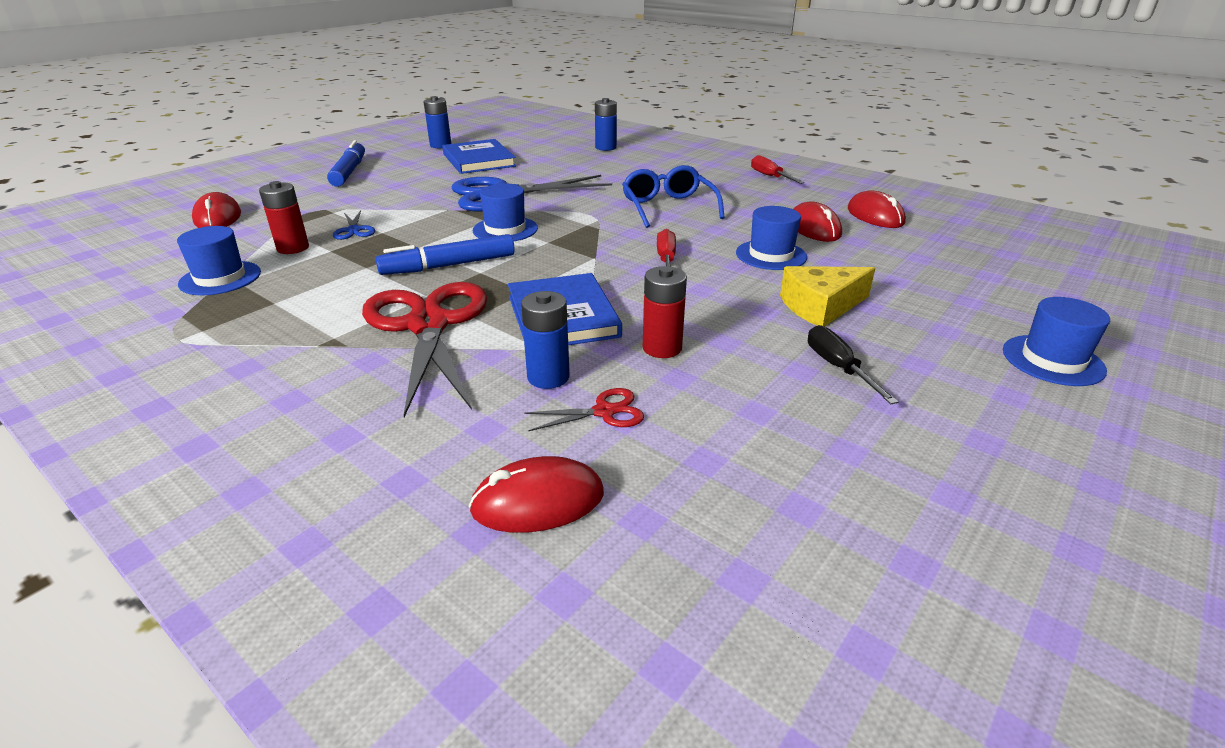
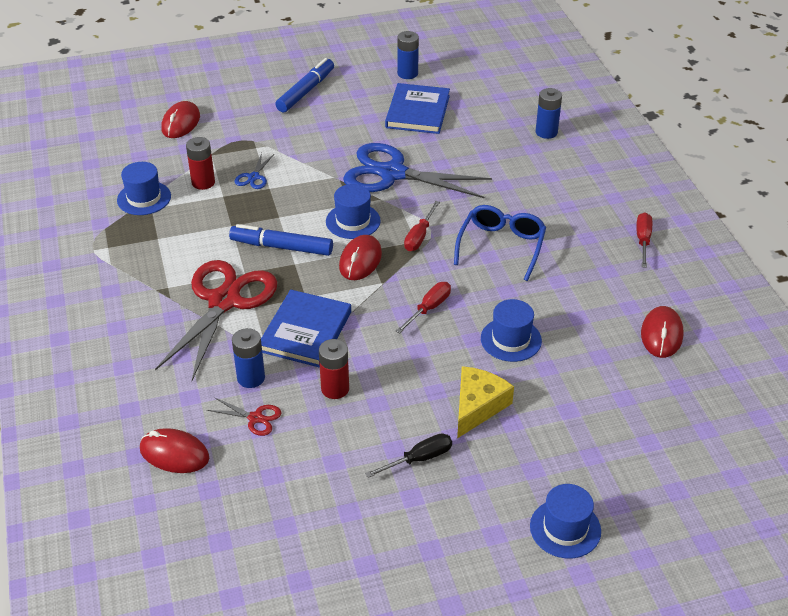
camera: 35 degrees right, 10 degrees up
yellow cheese [780,266,875,327] -> yellow cheese turned 105 degrees clockwise [457,366,514,438]
red mouse [793,201,842,242] -> red mouse moved to [339,235,382,280]
black screwdriver [808,325,898,404] -> black screwdriver turned 45 degrees clockwise [365,433,452,478]
none -> red screwdriver [404,201,440,251]

